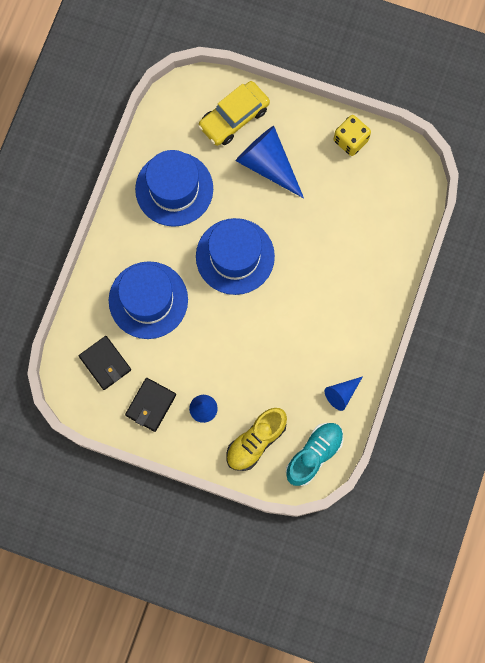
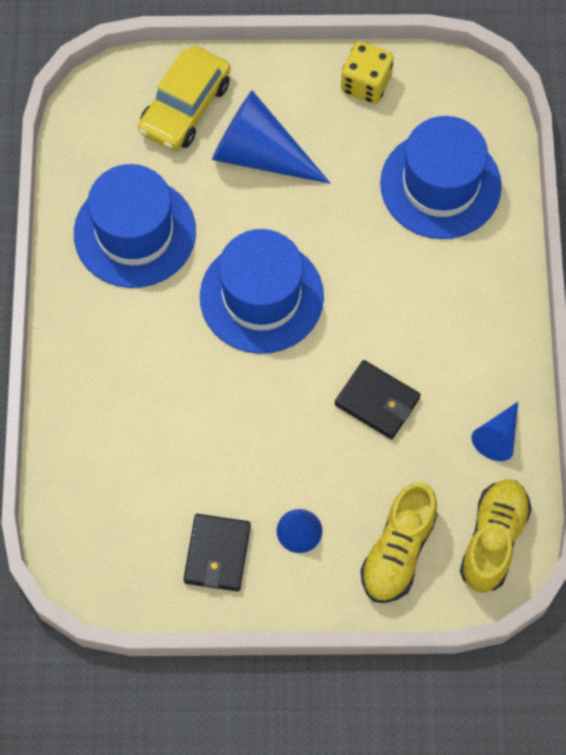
camera: 20 degrees left, 10 degrees down
black wallet [79,336,131,390] -> black wallet moved to [335,360,421,439]
blue hat [109,261,188,339] -> blue hat moved to [380,116,502,239]
turquoise shoe [286,423,344,486] -> yellow shoe [460,479,532,593]

